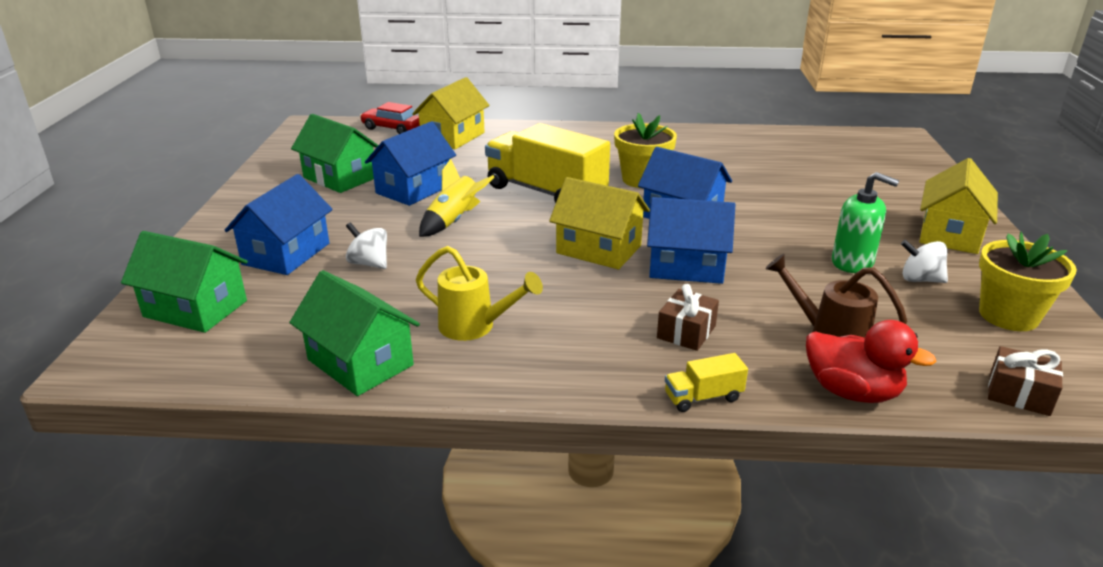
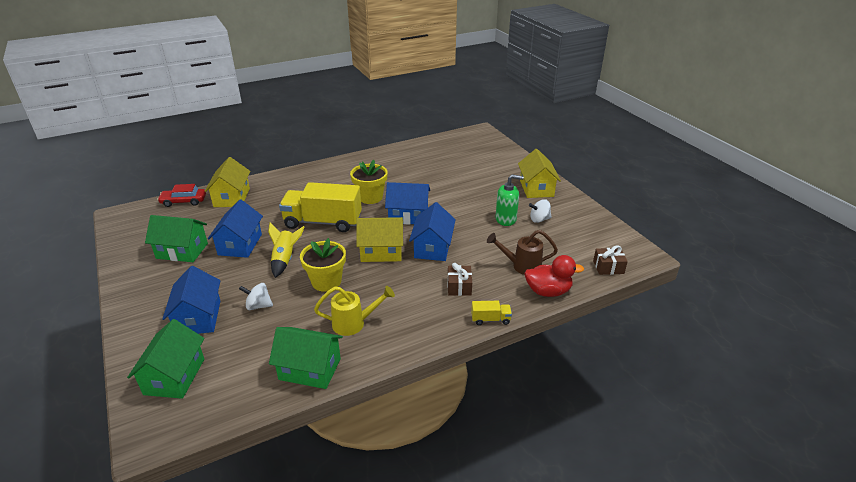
camera: 30 degrees left, 5 degrees up
green house [121,231,248,333] -> green house turned 75 degrees counterclockwise [127,319,205,399]
blue house [647,197,735,284] -> blue house turned 60 degrees counterclockwise [409,202,456,261]
yellow truck [665,353,748,412] -> yellow truck turned 135 degrees counterclockwise [471,301,512,325]
yellow flower pot [979,232,1077,331] -> yellow flower pot moved to [300,238,346,292]

